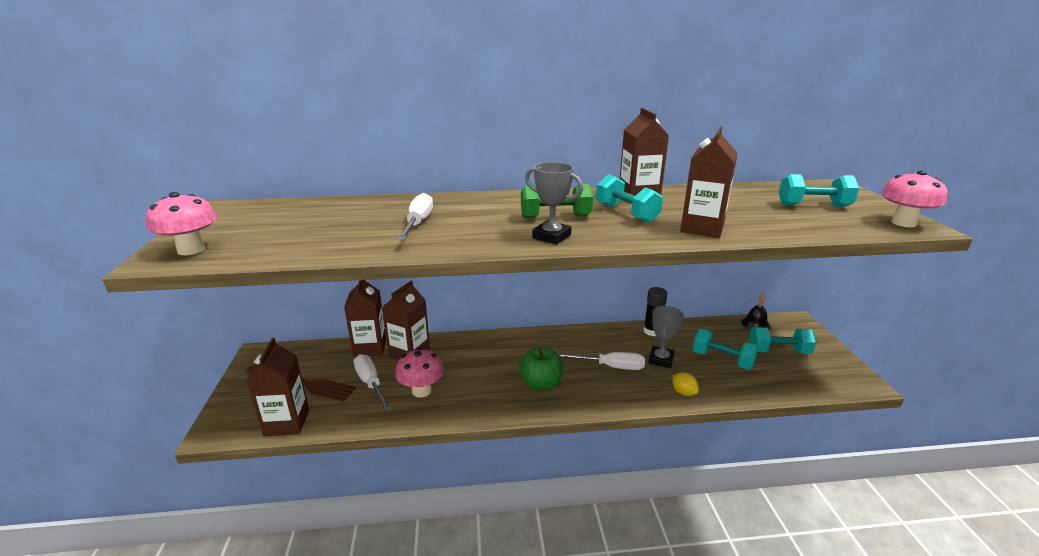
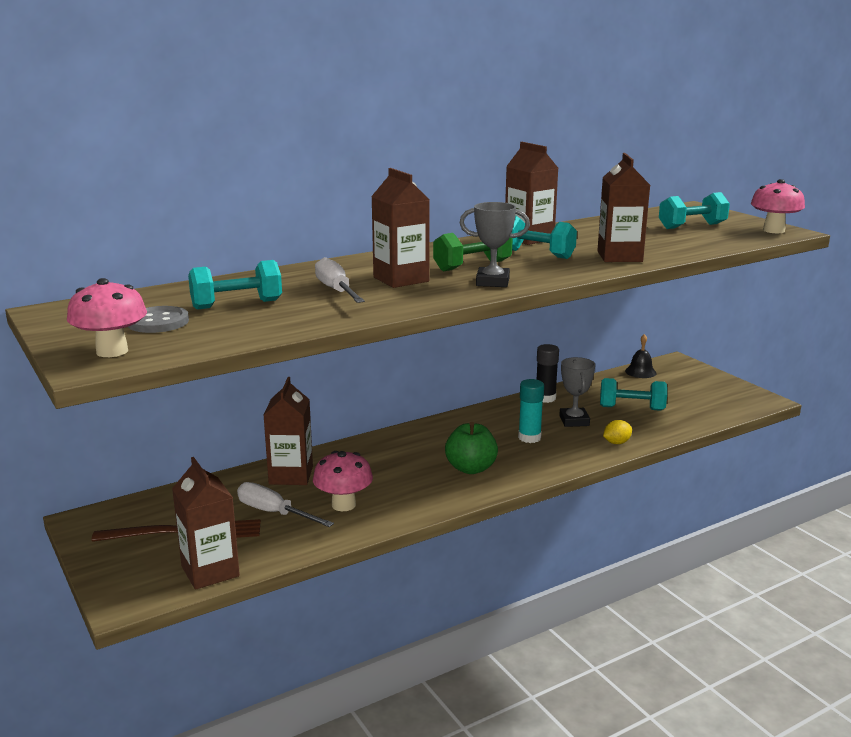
camera: 25 degrees left, 5 degrees down
brown carton [344,280,386,357] -> brown carton moved to [371,168,430,288]
white screwdriver [557,352,645,370] -> turquoise glue stick [518,379,544,443]
yellow lemon [672,372,699,396] -> yellow lemon turned 60 degrees counterclockwise [603,420,632,444]
turquoise dumbbell [749,327,817,354] -> turquoise dumbbell moved to [188,260,282,309]
none -> grey button [128,306,189,333]

